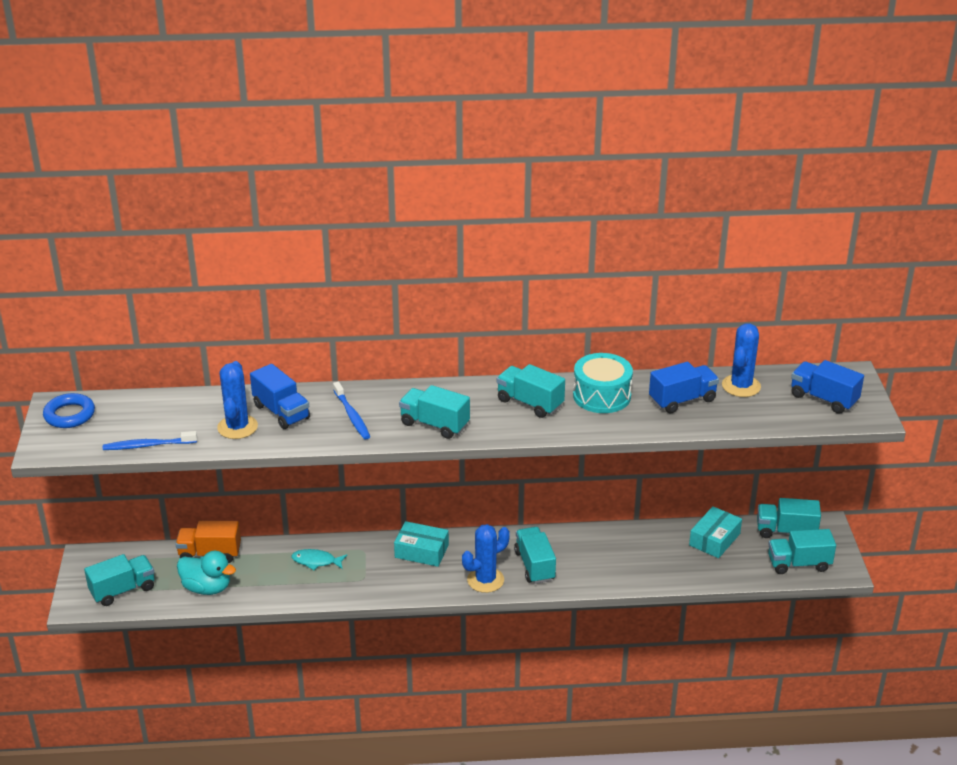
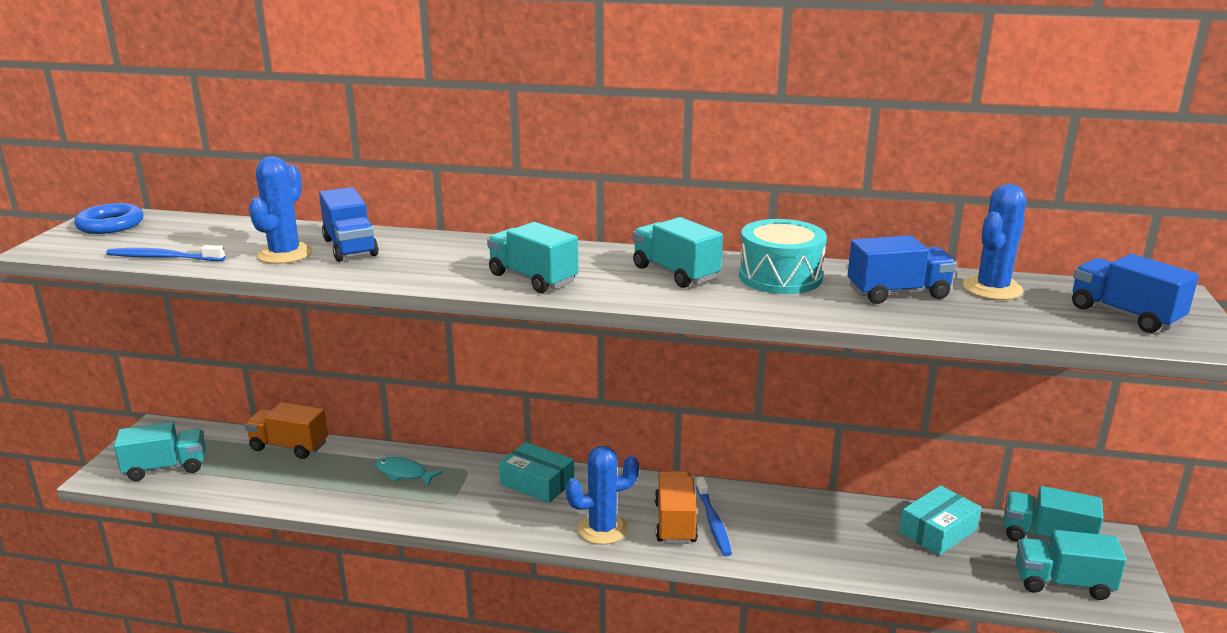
camera: 15 degrees right, 10 degrees down
turquoise duck [177,551,236,595] -> none
blue toothbrush [333,382,370,439] -> blue toothbrush moved to [696,477,732,556]
turquoise truck [514,527,556,584] -> orange truck [655,471,698,544]

